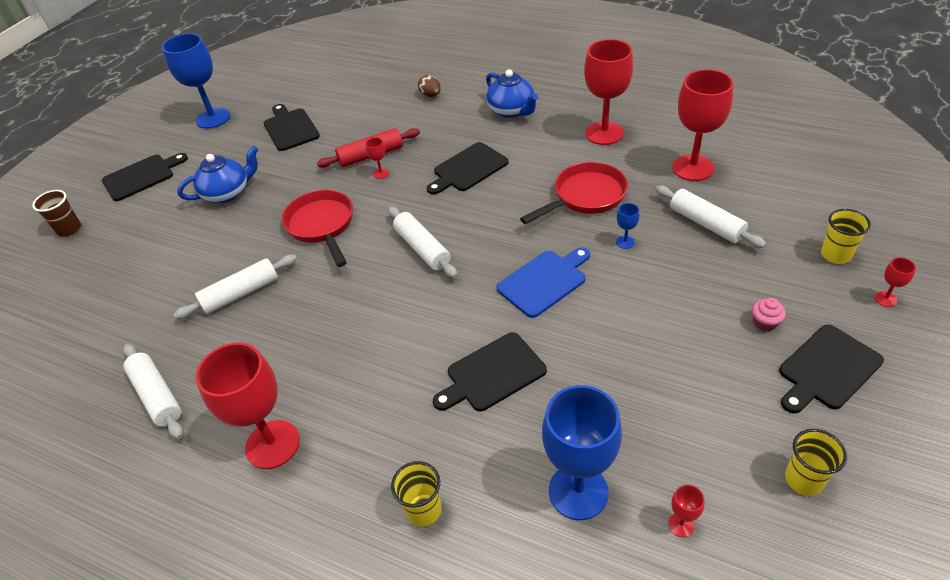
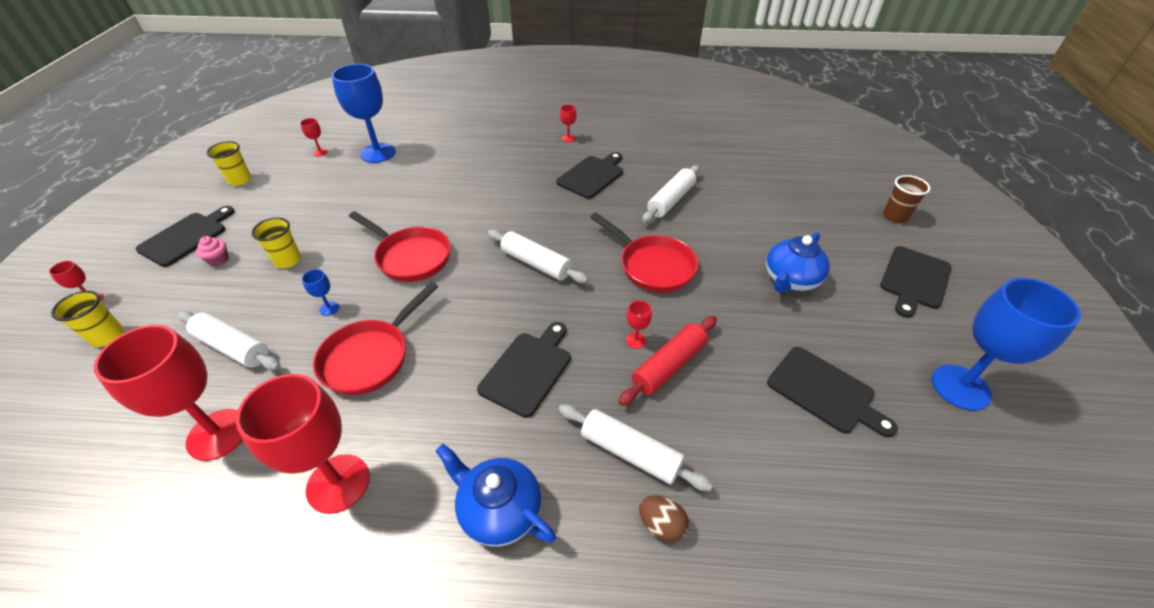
camera: 155 degrees right, 0 degrees up
white rolling pin [123,344,183,439] -> white rolling pin moved to [559,404,713,491]
red goblet [196,343,300,469] -> red goblet [560,105,576,142], size x0.41
yellow cup [391,461,442,526] -> yellow cup moved to [252,217,301,268]
black cutting board [433,332,547,411] -> black cutting board moved to [556,152,623,199]
blue cutting board [496,247,590,318] -> red pan [349,211,451,282]

